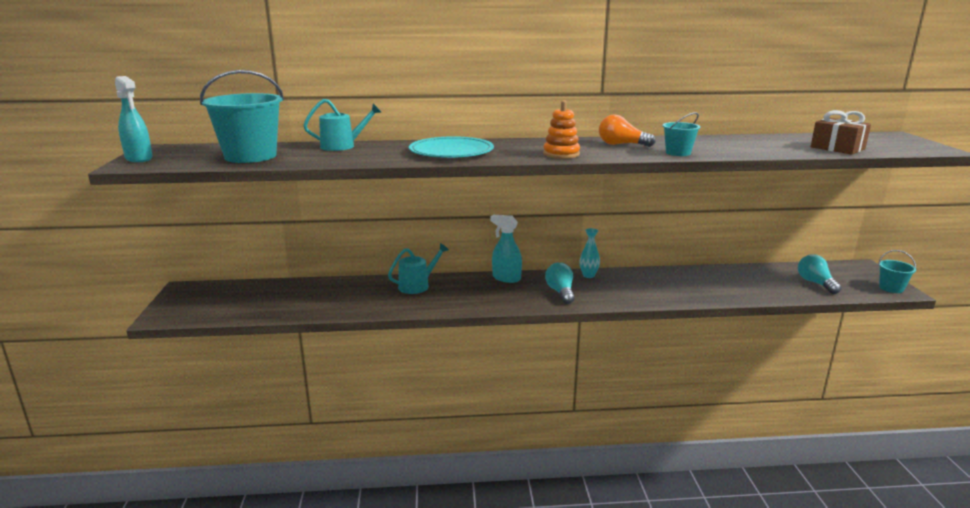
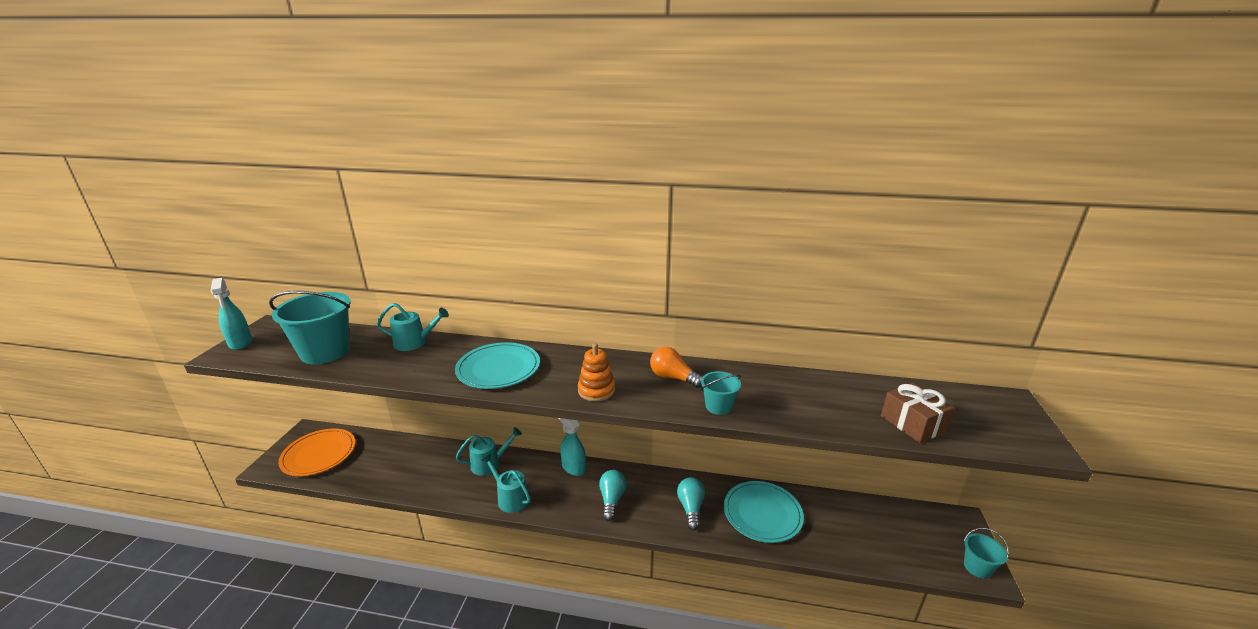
camera: 15 degrees right, 5 degrees up
turquoise vase [579,228,600,278] -> none
turquoise light bulb [798,254,841,294] -> turquoise light bulb moved to [677,477,705,531]
none -> orange plate [278,428,355,476]
none -> turquoise watering can [481,454,531,513]
none -> turquoise plate [724,481,804,543]

